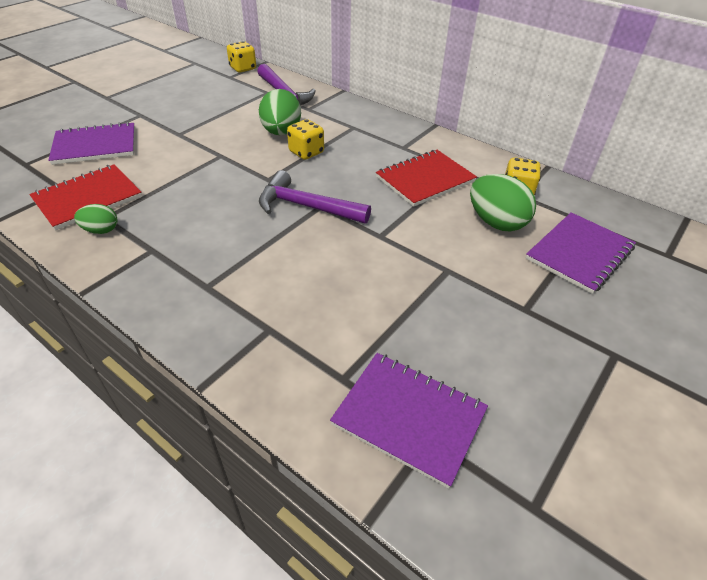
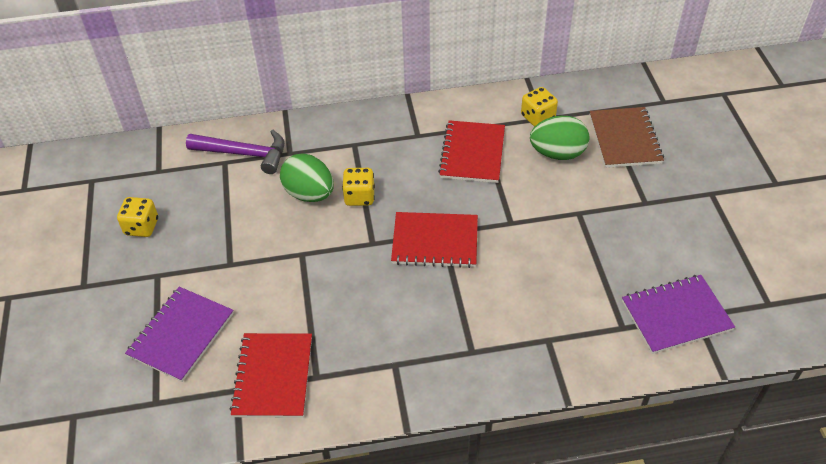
camera: 45 degrees left, 5 degrees up
green egg [74,204,118,234] -> none
yellow dice [227,41,256,72] -> yellow dice moved to [117,197,158,237]
purple hammer [259,170,371,224] -> red notebook [391,212,478,268]
purple notebook [526,212,636,294] -> brown notebook [590,107,664,168]

